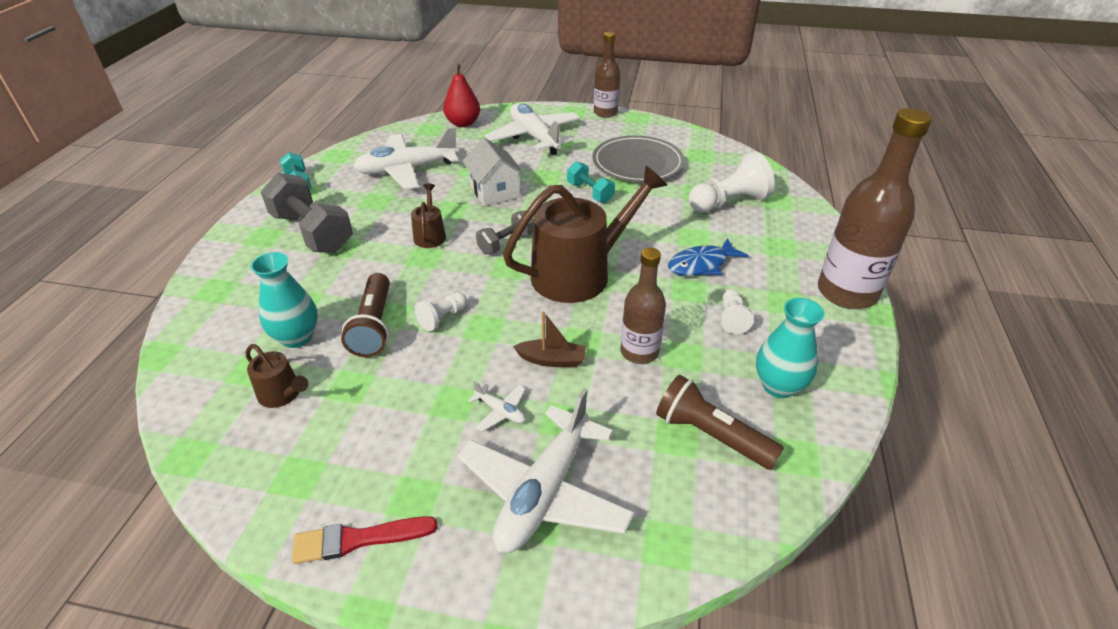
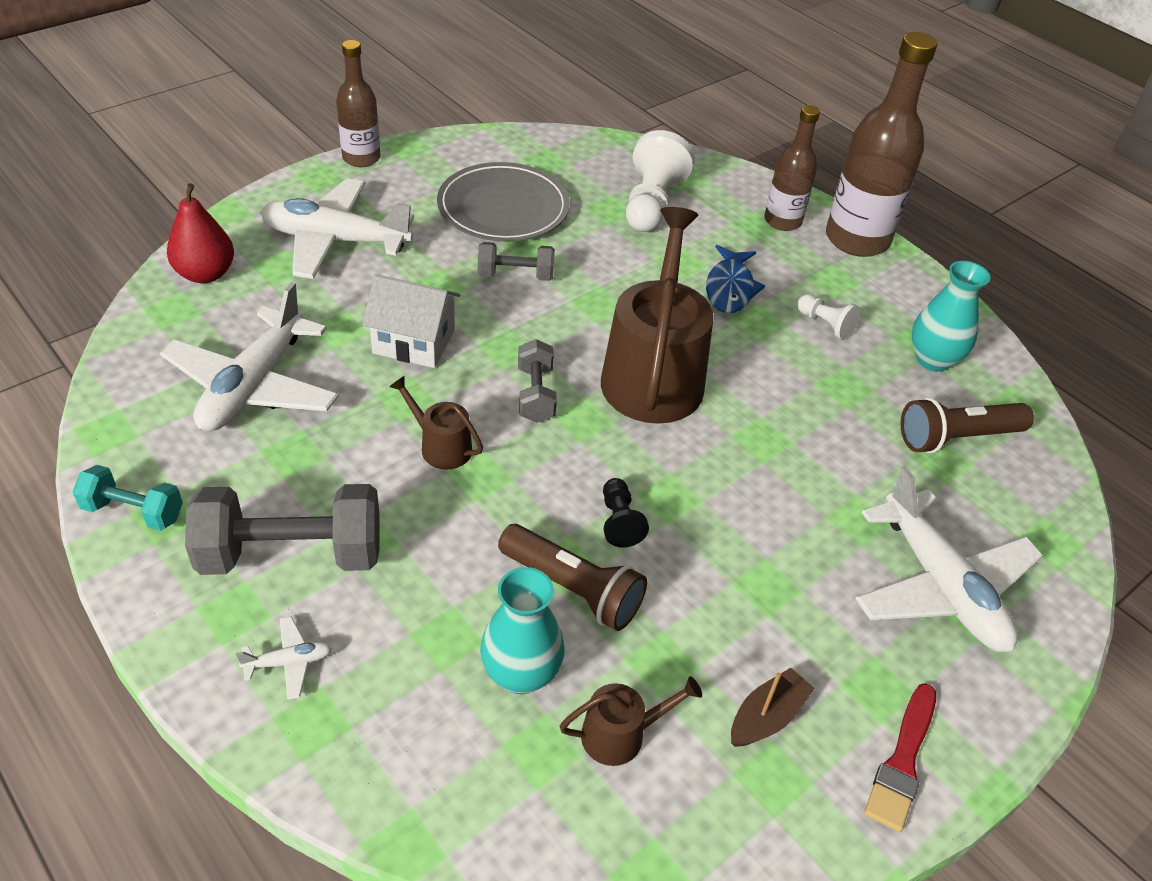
camera: 55 degrees left, 5 degrees up
white pawn [415,292,467,331] -> black pawn [603,478,649,548]
white plane [468,381,526,432] -> white plane moved to [236,616,332,700]
brown boat [513,311,586,367] -> brown boat moved to [731,668,815,747]
turquoise dumbbell [567,162,615,203] -> grey dumbbell [478,242,555,281]
brown bottle [621,247,666,364] -> brown bottle moved to [764,105,820,231]

